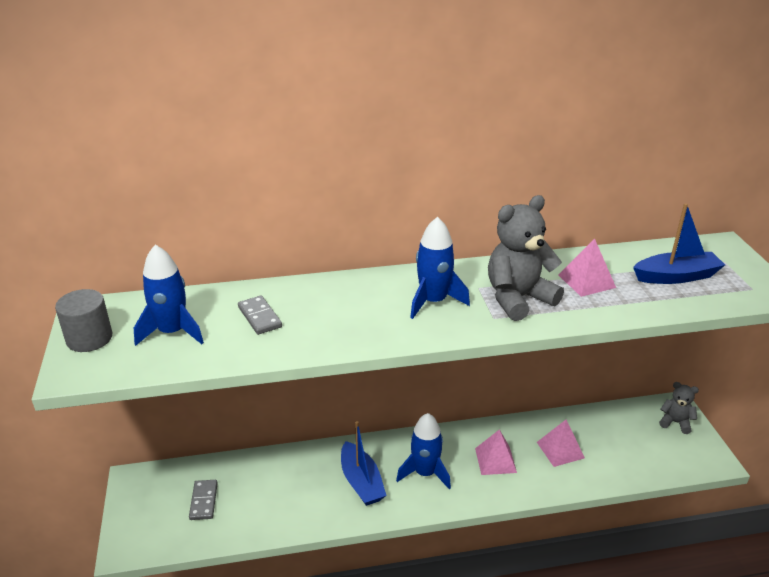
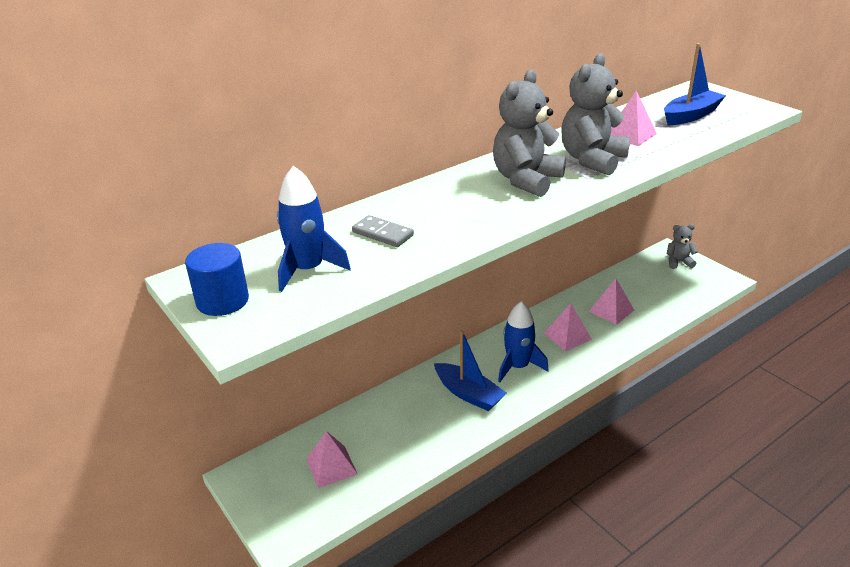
camera: 25 degrees left, 0 degrees up
grey cylinder [55,289,112,352] -> blue cylinder [185,243,249,316]
grey domino [189,480,218,520] -> pink pyramid [306,431,357,488]
blue rocket [410,217,470,319] -> grey teddy bear [493,70,566,197]

